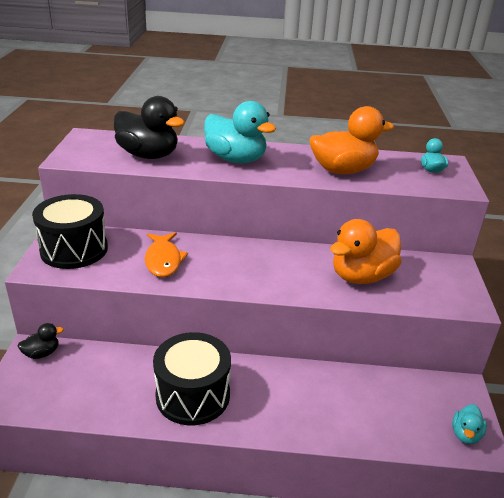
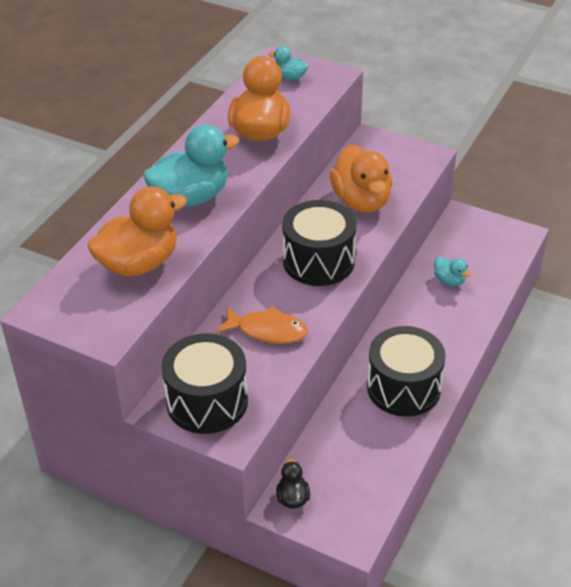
camera: 65 degrees left, 10 degrees up
black duck [114,96,185,159] -> orange duck [87,186,187,277]
turquoise duck [452,404,487,444] -> turquoise duck moved to [434,257,471,286]
none -> black drum [282,200,356,286]

